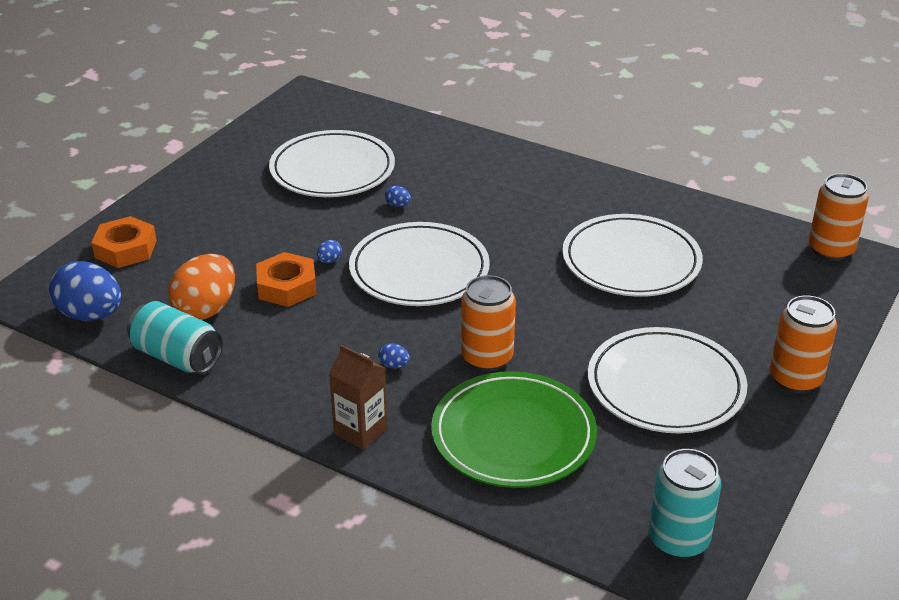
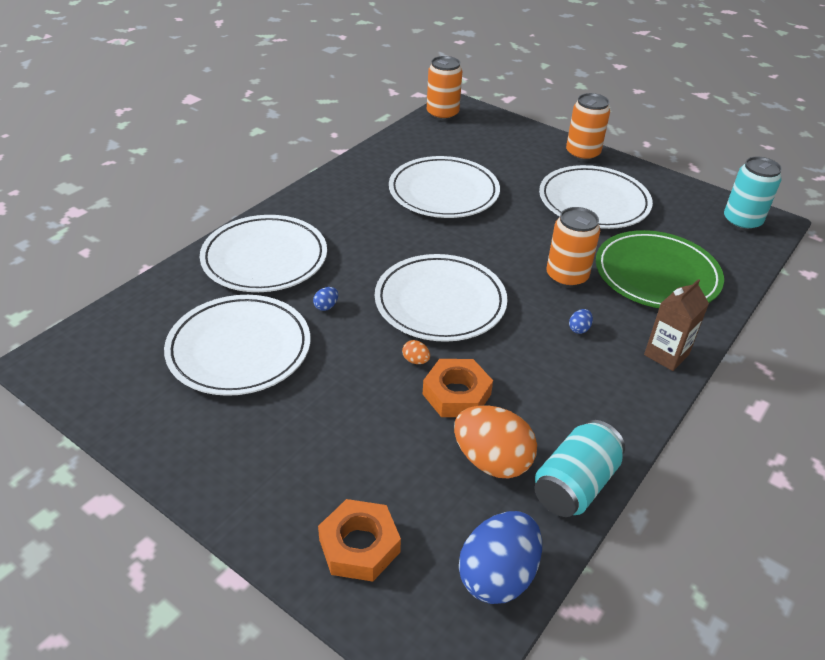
camera: 85 degrees left, 5 degrees up
blue egg [317,240,342,263] -> orange egg [402,340,430,364]
none -> white plate [200,215,327,292]

